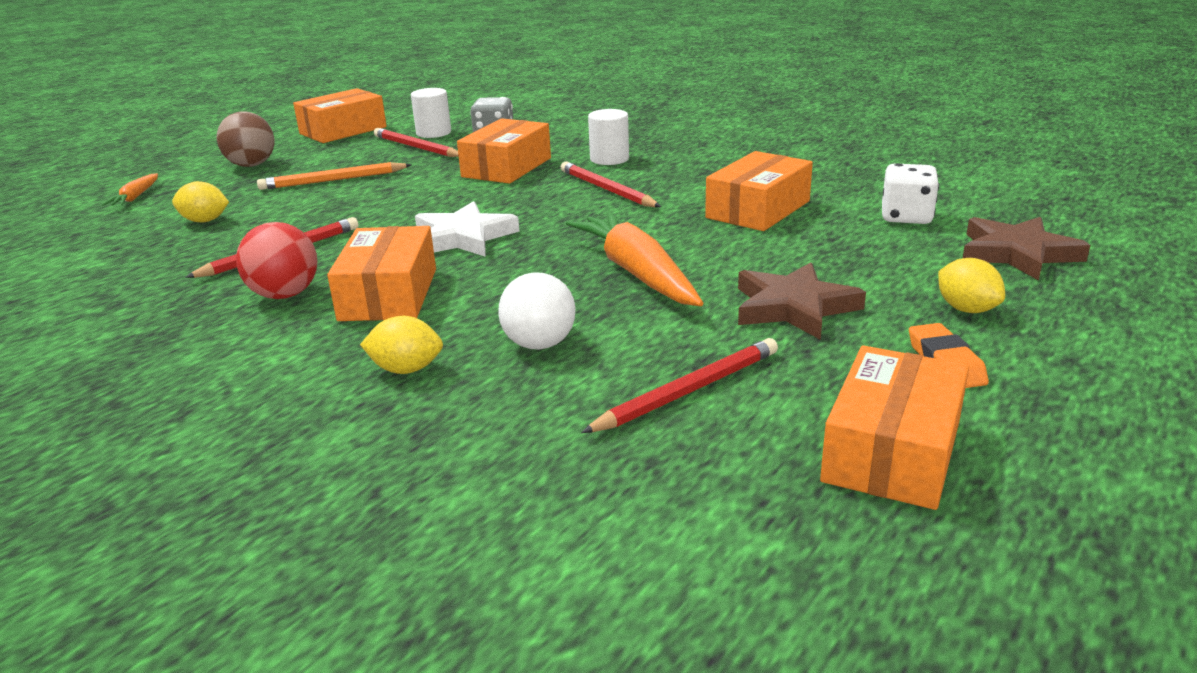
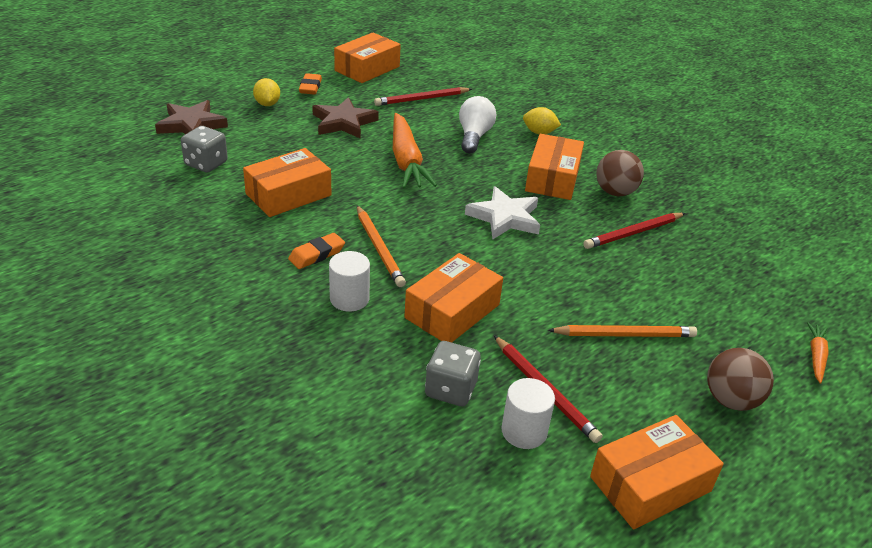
camera: 170 degrees left, 10 degrees up
yellow lemon [172,181,229,223] -> none
red ball [236,222,318,299] -> brown ball [596,150,644,196]
red pencil [561,161,661,207] -> orange pencil [357,205,406,287]
white dice [882,163,939,224] -> grey dice [181,126,228,173]
none -> orange eraser [288,233,345,269]

